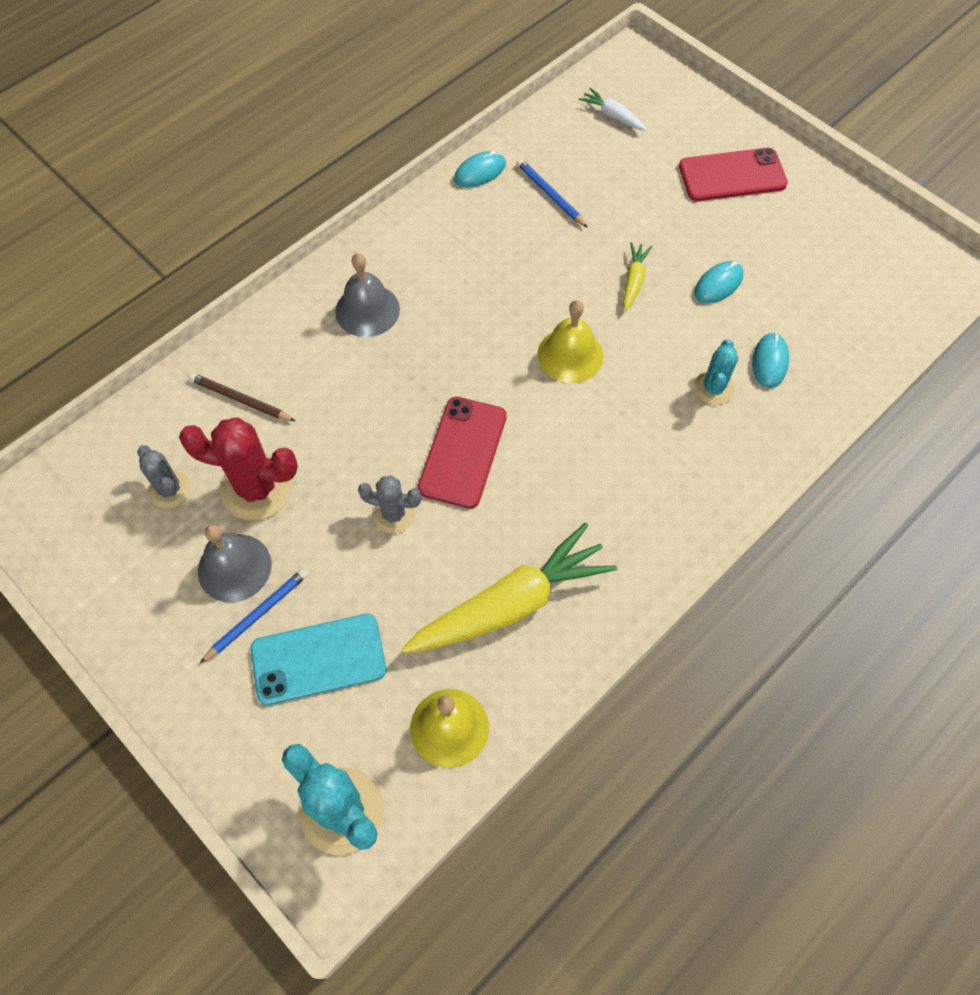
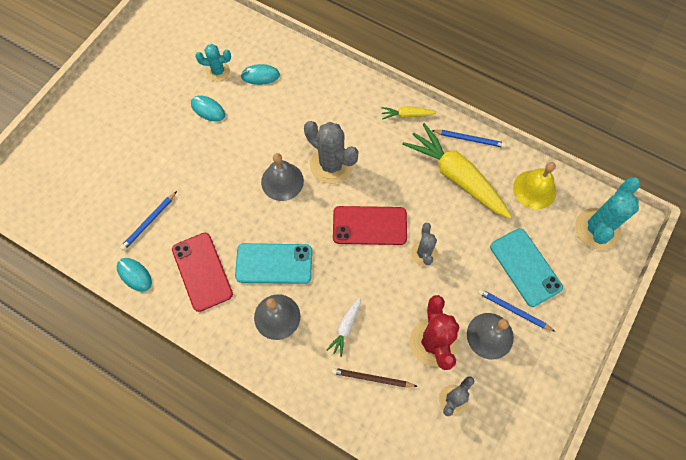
camera: 105 degrees left, 5 degrees up
brown pencil [189,373,295,421] -> brown pencil turned 90 degrees clockwise [331,368,418,387]
yellow bell [537,300,604,383] -> grey bell [261,153,304,201]
white carrot [579,88,647,131] -> white carrot moved to [327,298,361,357]
yellow carrot [623,242,652,311] -> yellow carrot moved to [381,106,436,120]
red phone [679,148,788,201] -> red phone moved to [172,233,233,312]
turquoise cactus [694,339,738,405] -> turquoise cactus moved to [195,44,231,81]
none -> turquoise phone [235,243,312,284]
none -> grey cactus [304,121,359,184]
none -> blue pencil [431,130,506,148]

